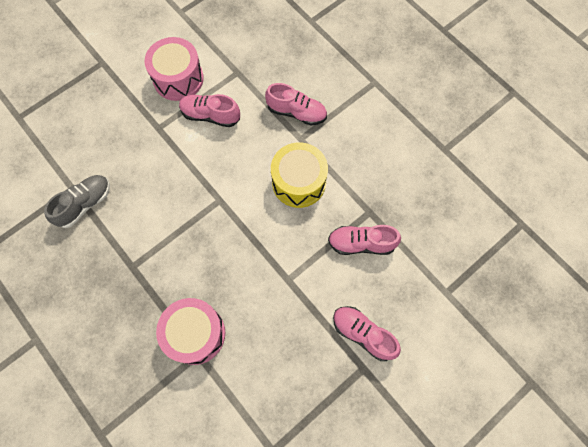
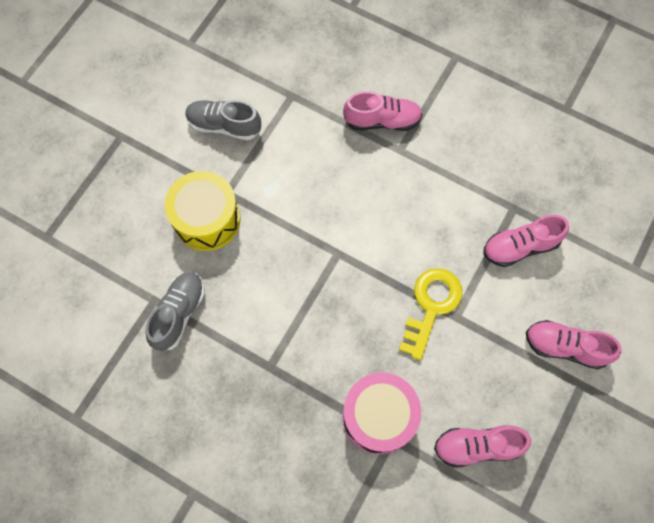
camera: 20 degrees left, 0 degrees up
pink drum [145,37,204,101] -> grey shoe [186,100,261,140]
pink shoe [179,94,240,127] -> pink shoe moved to [434,425,531,468]
yellow drum [271,142,328,208] -> yellow drum moved to [165,171,241,251]
none -> yellow key [399,268,462,360]

